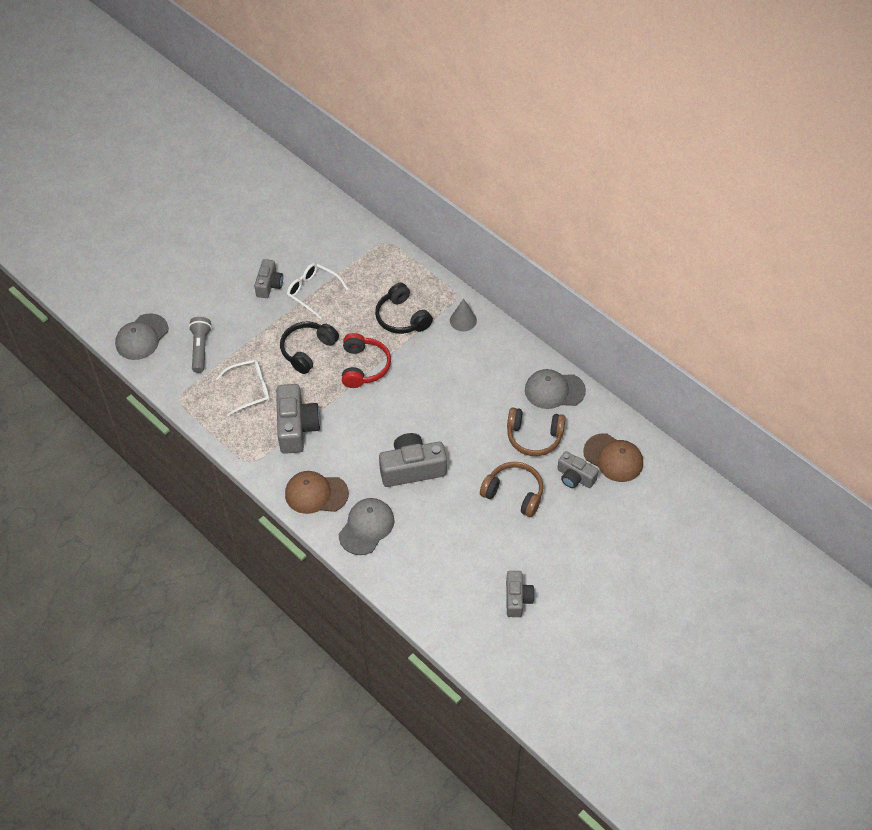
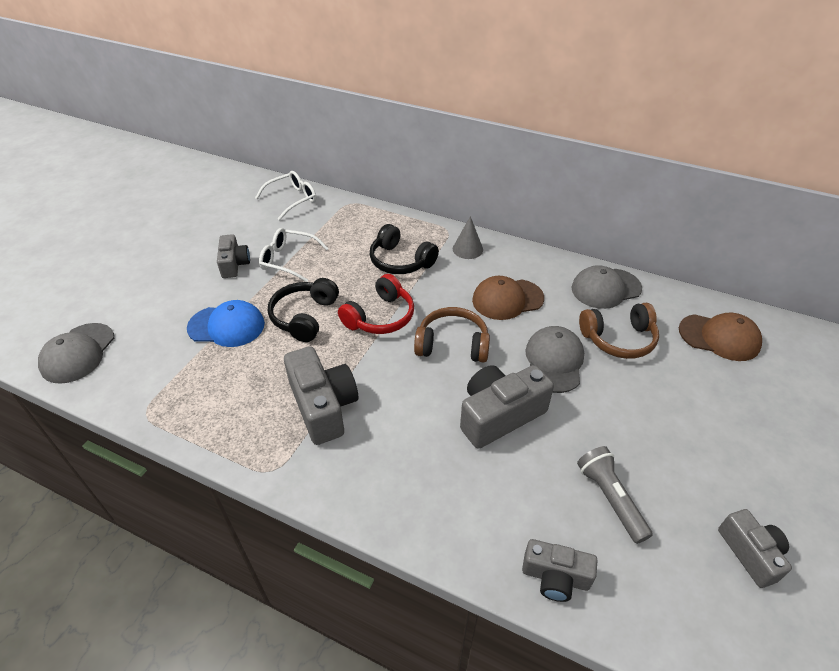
camera: 20 degrees left, 10 degrees down
grey flashlight [189,317,212,373] -> grey flashlight moved to [577,446,653,544]
white glasses [216,360,270,416] -> white glasses moved to [255,171,316,220]
brown cap [285,471,349,514] -> brown cap moved to [472,276,544,320]
grey cap [339,498,395,555] -> grey cap moved to [525,326,584,393]
red headphones [342,333,391,388] -> red headphones turned 60 degrees clockwise [338,274,414,334]
brown headphones [480,462,543,517] -> brown headphones moved to [414,307,490,363]
grey camera [557,451,599,488] -> grey camera moved to [522,539,598,602]
none -> blue cap [187,300,265,347]

